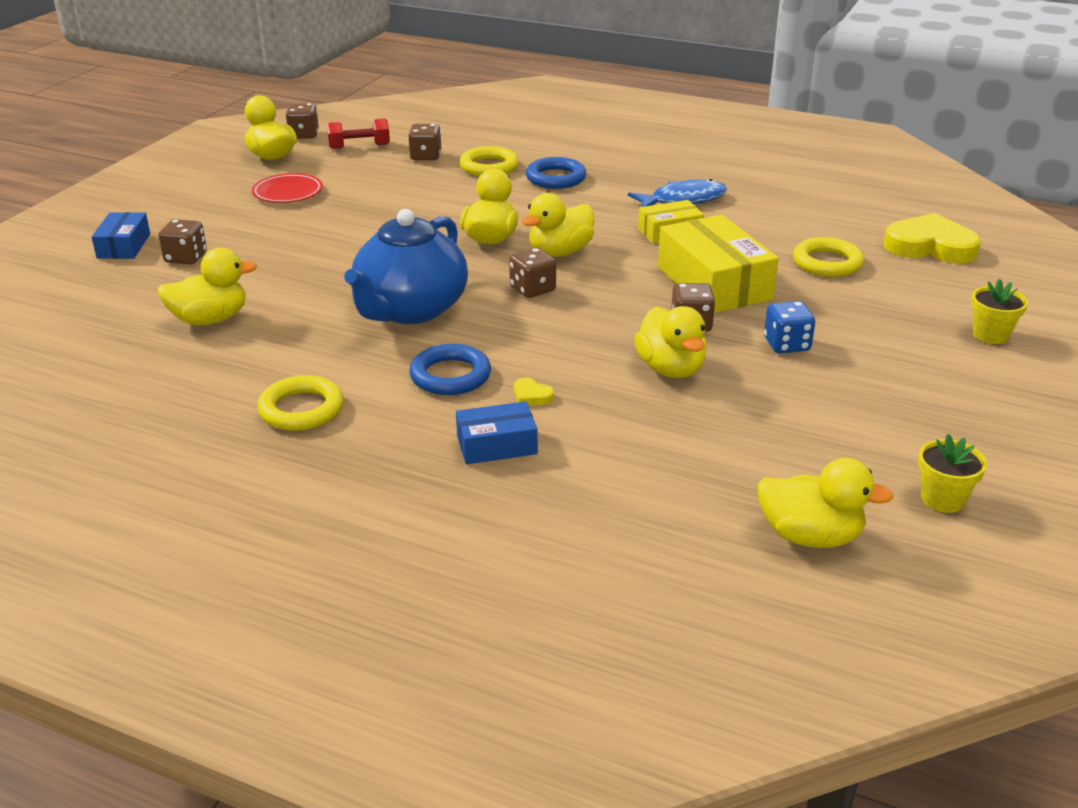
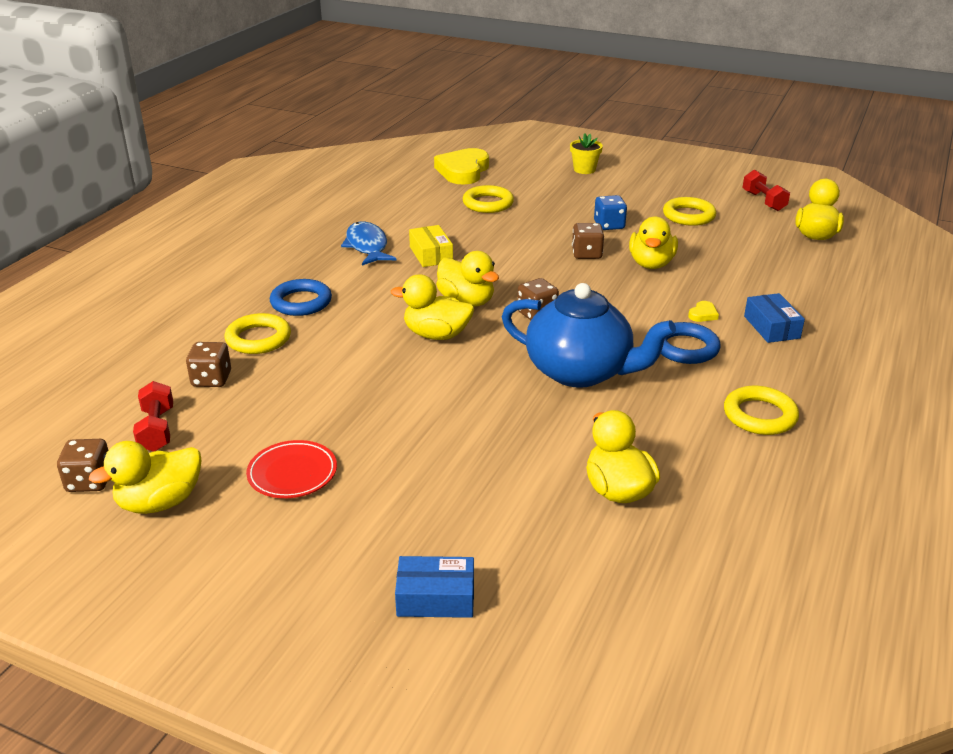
camera: 90 degrees left, 0 degrees up
brown dice [159,219,207,264] -> none
yellow duck [634,306,707,378] -> yellow duck turned 120 degrees clockwise [629,217,678,269]
yellow box [658,214,779,313] -> none
yellow flower pot [918,434,987,513] -> red dumbbell [743,170,790,211]
none -> yellow ring [663,197,716,226]

